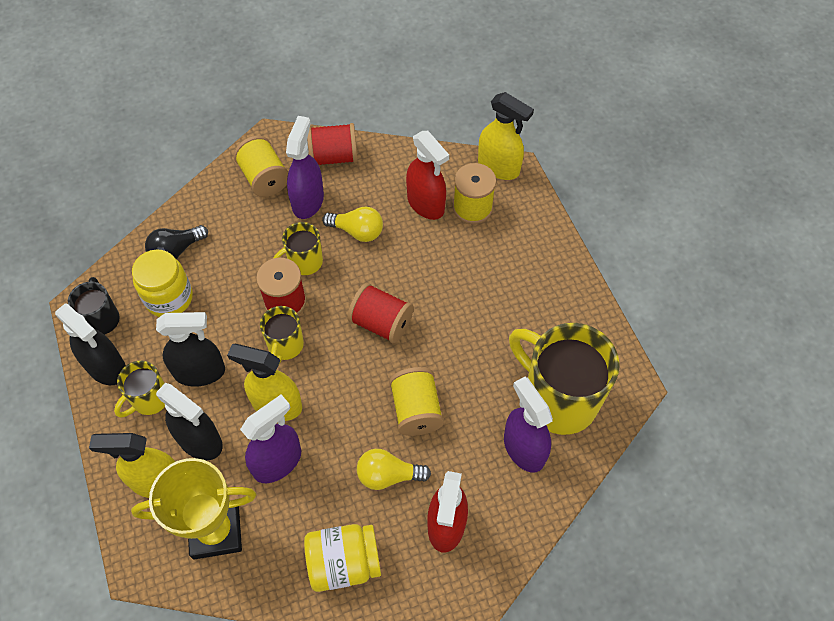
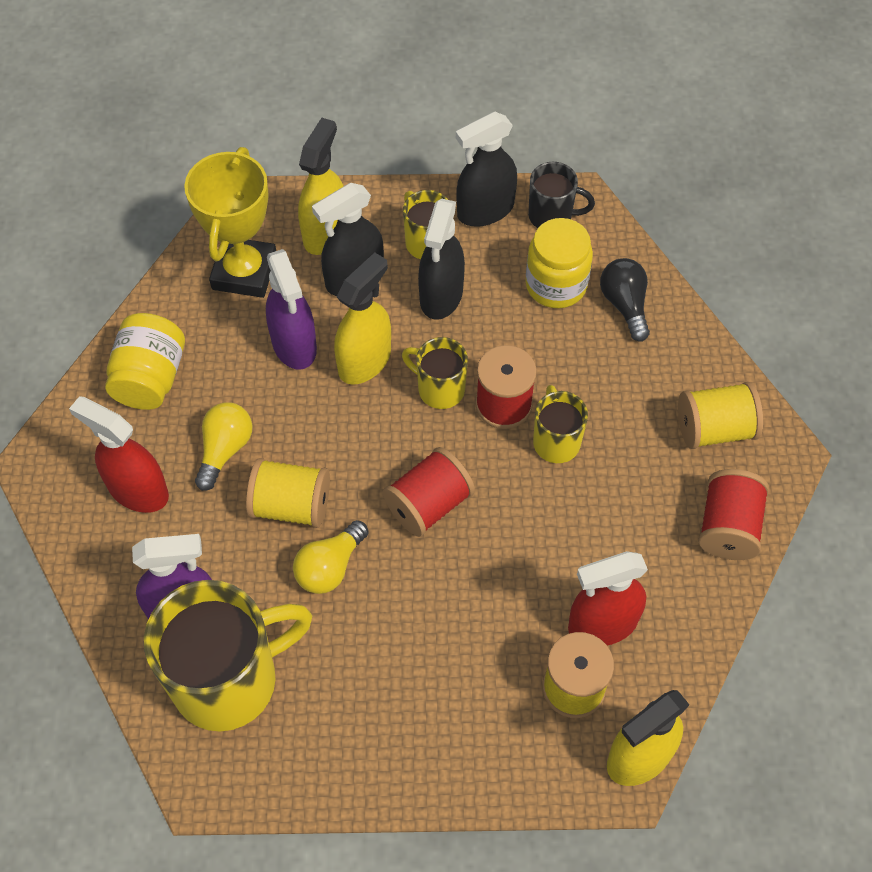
camera: 110 degrees right, 0 degrees up
purple spray bottle [286,116,324,219] -> none
yellow light bulb [322,206,383,242] -> yellow light bulb moved to [293,520,368,594]

